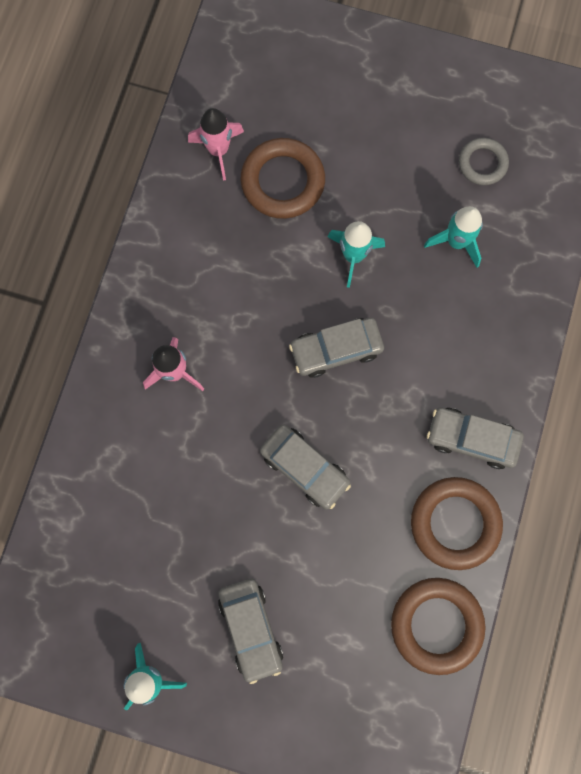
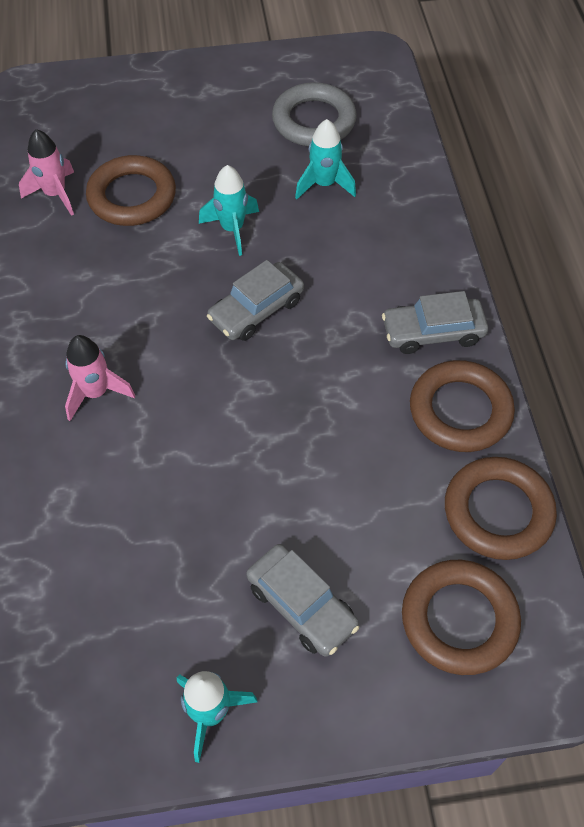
camera: 25 degrees left, 20 degrees down
grey car [260,424,351,509] -> none
grey ring [459,138,509,185] -> grey ring [272,82,357,146], size x1.68
none -> brown ring [402,560,521,675]

